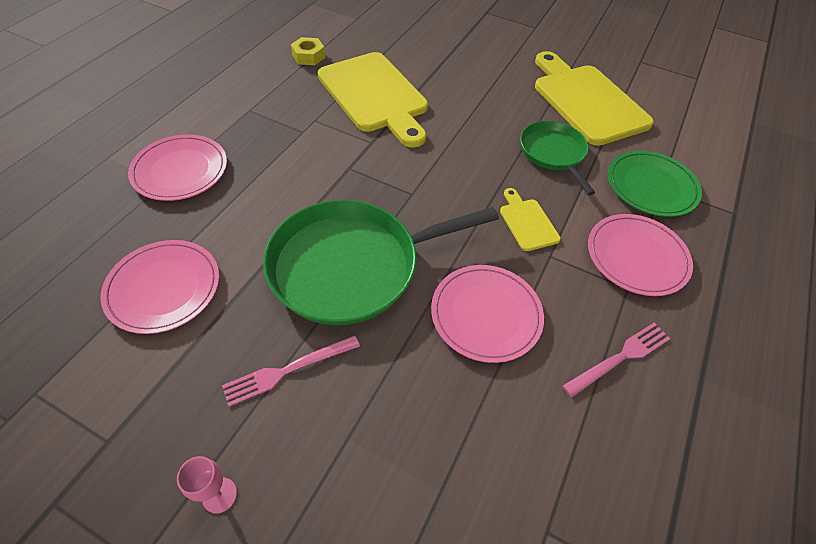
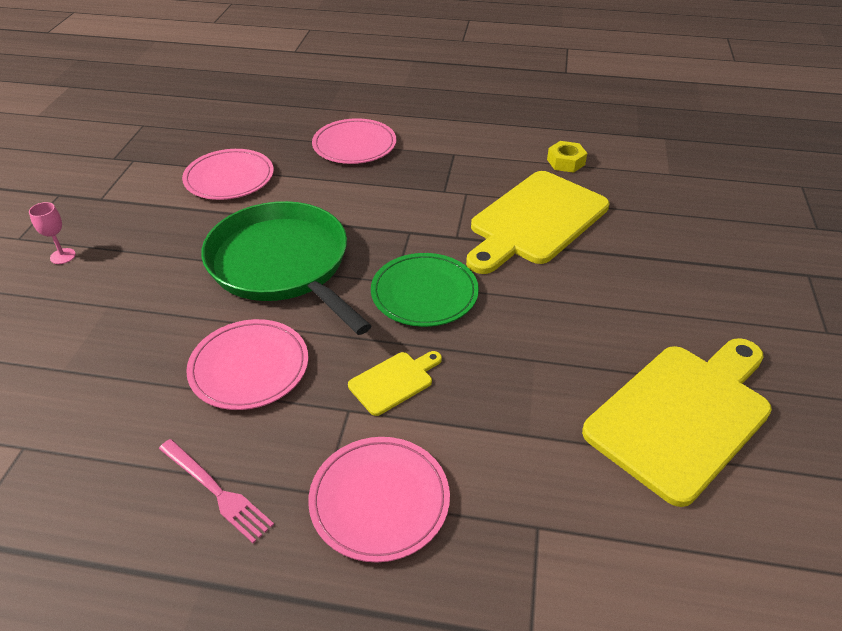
camera: 75 degrees right, 10 degrees down
pink fork [222,335,360,407] -> none
green pan [520,121,595,195] -> none
green plate [608,151,702,217] -> green plate moved to [371,253,479,327]

